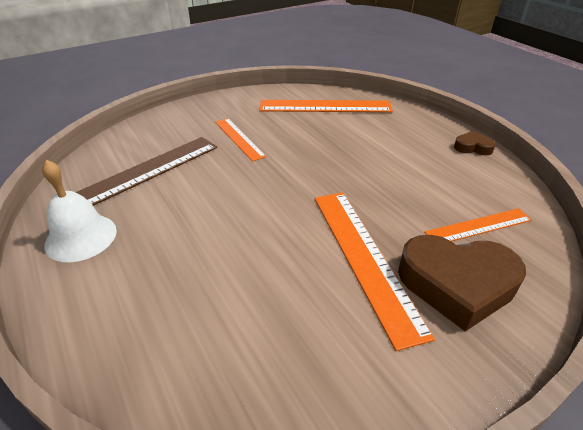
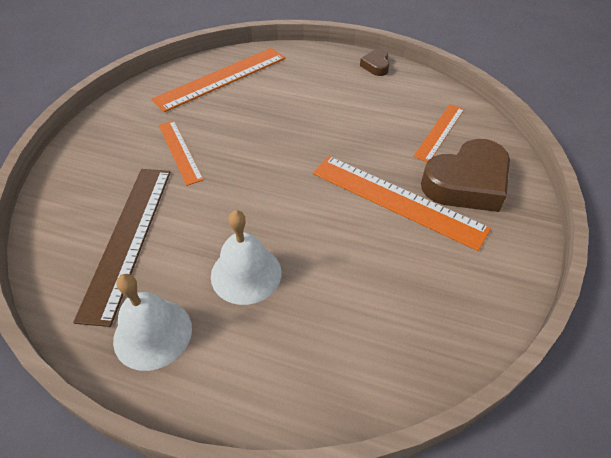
camera: 40 degrees left, 10 degrees up
orange ruler [215,118,267,162] -> orange ruler turned 45 degrees clockwise [159,121,204,186]
brown heart [454,131,496,155] -> brown heart turned 60 degrees counterclockwise [360,49,389,76]
none -> white bell [211,210,282,305]

